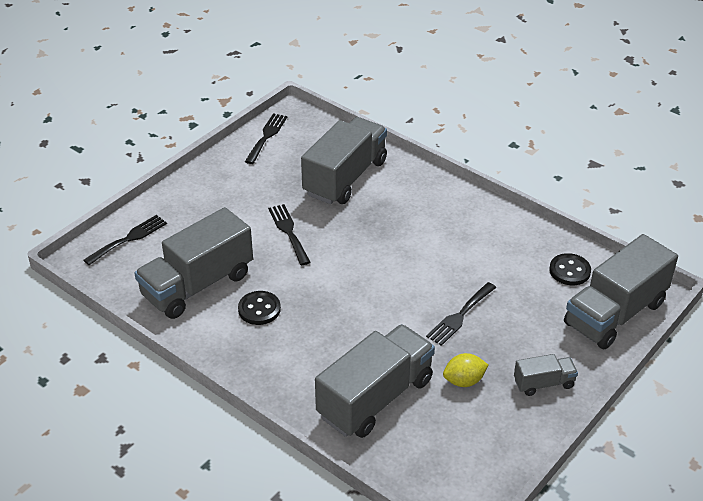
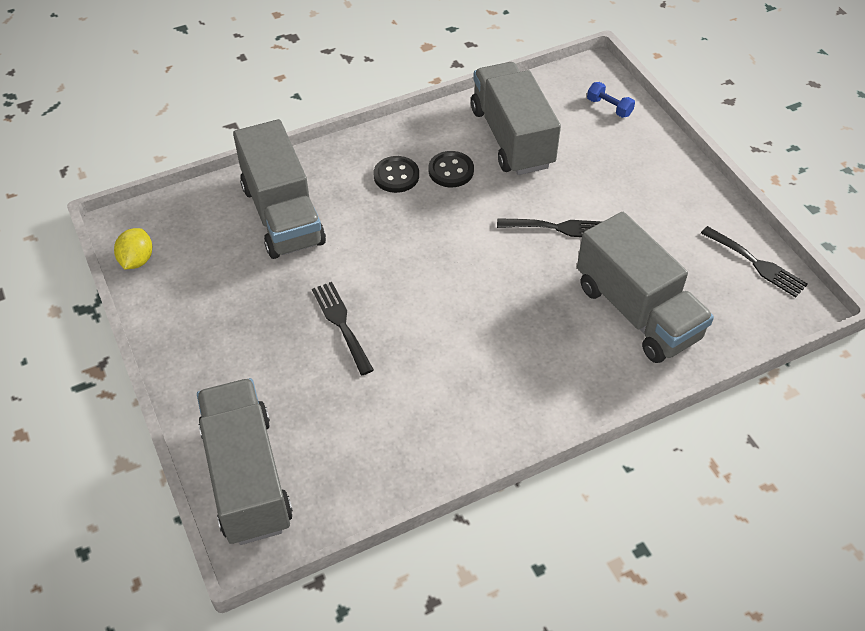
camera: 115 degrees right, 10 degrees up
black fork [83,215,167,265] -> blue dumbbell [587,82,635,118]
yellow lemon [443,353,488,387] -> yellow lemon moved to [114,228,152,269]
grey truck [514,354,578,396] -> none
black button [549,253,591,285] -> black button moved to [374,156,419,193]

